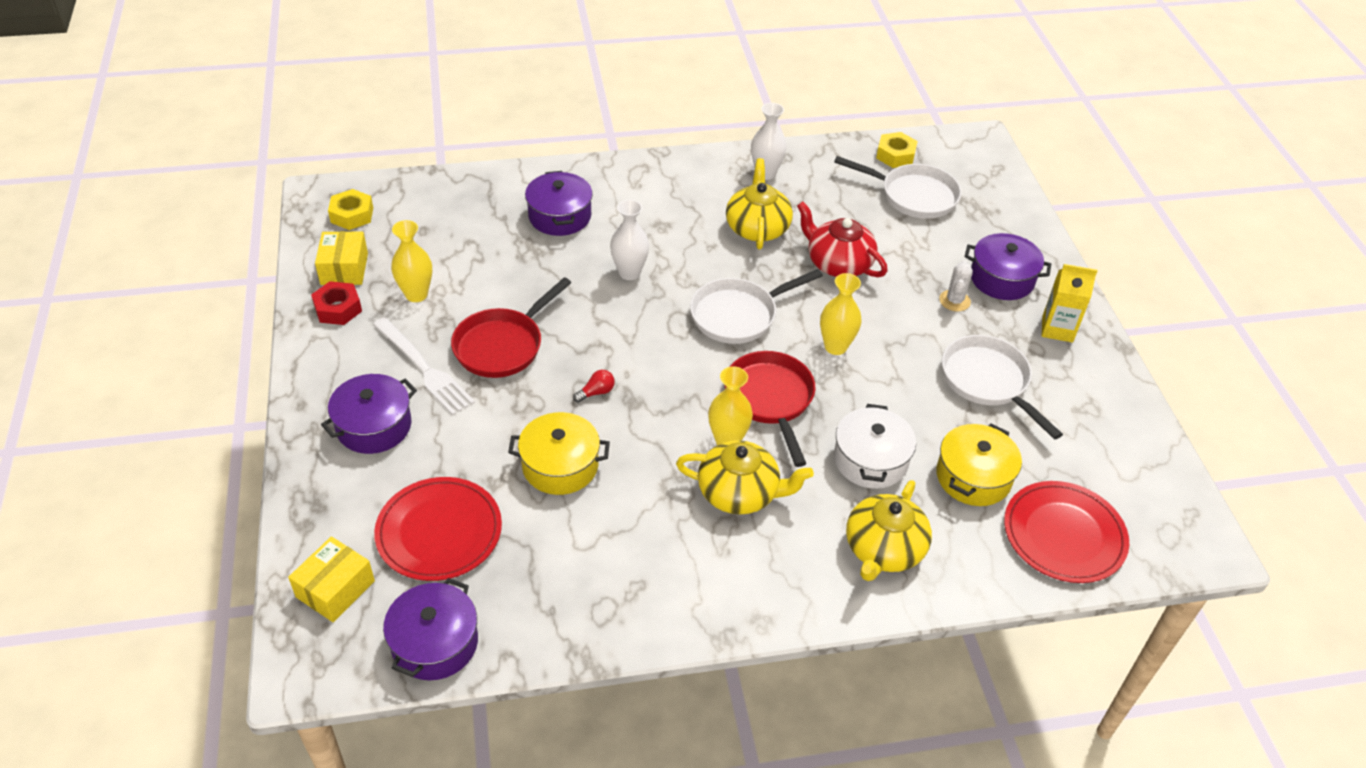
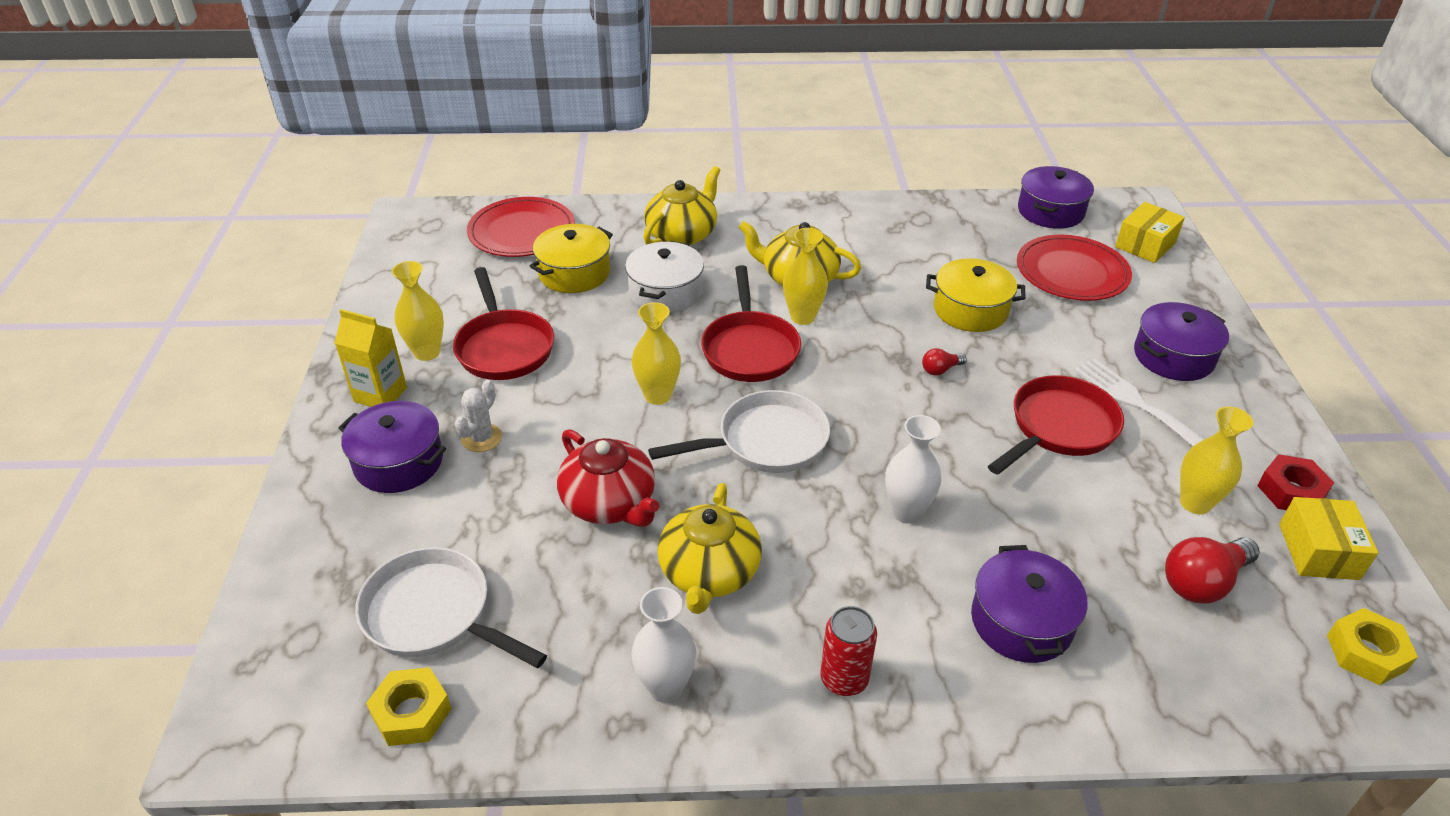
camera: 170 degrees left, 5 degrees down
white pan [942,335,1063,440] -> red pan [453,267,554,380]
none -> yellow vase [392,261,444,361]
none -> red can [820,606,877,696]
none -> red light bulb [1165,537,1260,604]

